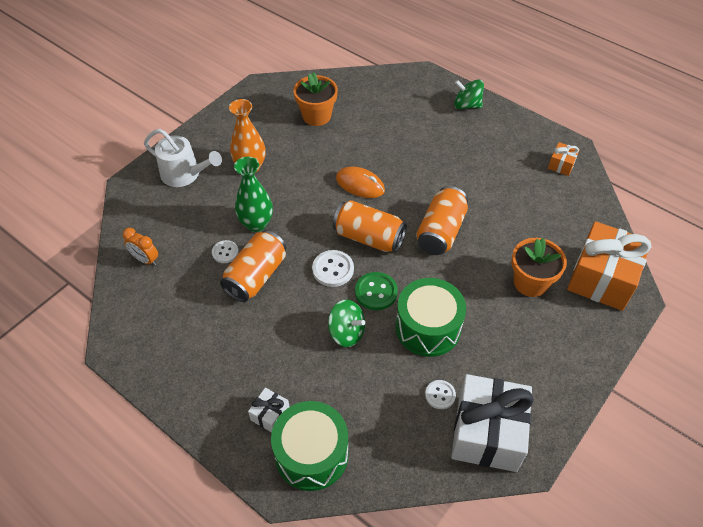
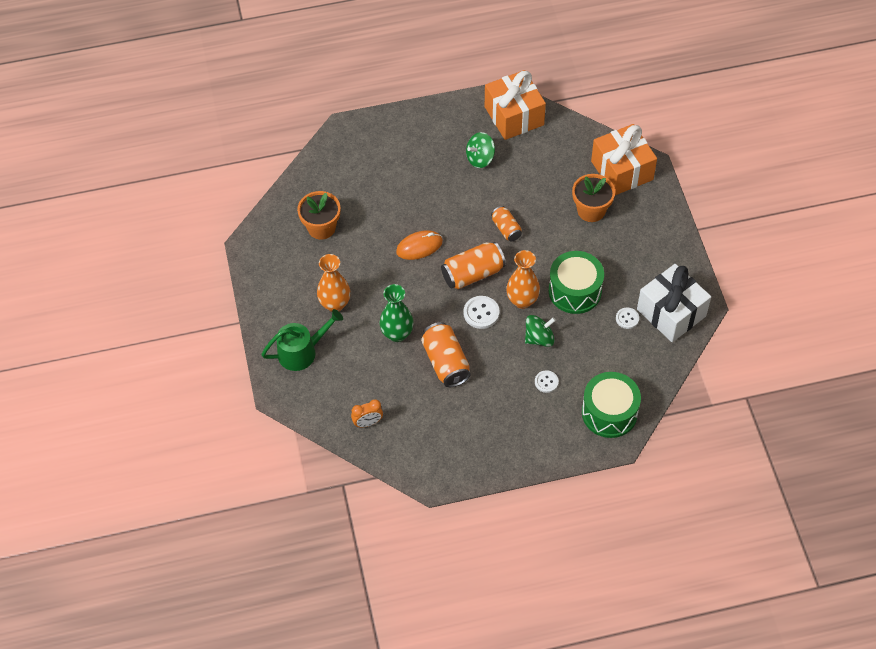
camera: 50 degrees left, 5 degrees up
white watering can [144,129,222,187] -> green watering can [261,309,343,371]
white button [212,240,239,263] -> white button moved to [535,370,559,393]
white gift [248,388,289,432] -> none
green button [355,272,398,310] -> orange vase [506,250,540,309]
orange can [416,186,468,255] -> orange can [491,206,522,241], size x0.60
green spinning top [454,79,484,109] -> green spinning top moved to [466,132,495,168]
orange gift [548,142,580,176] -> orange gift [485,70,546,140], size x2.27

